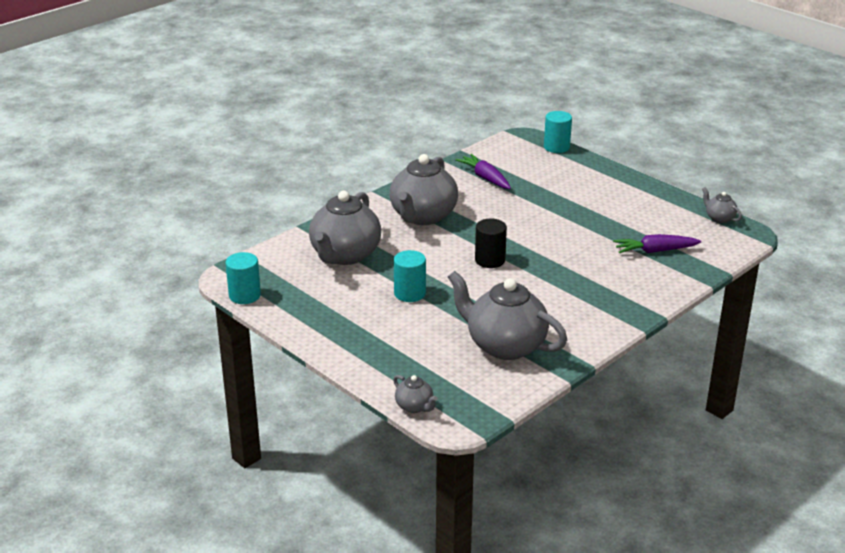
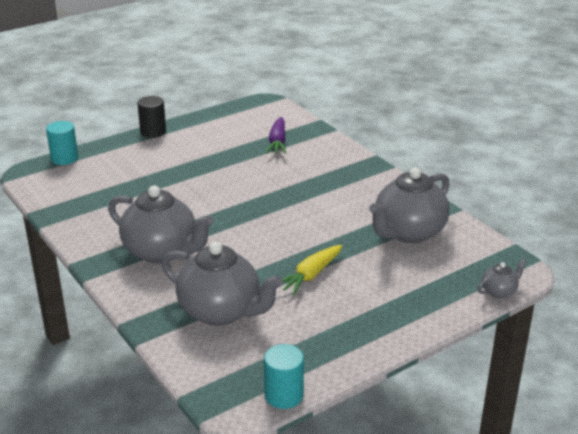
camera: 80 degrees left, 0 degrees up
turquoise cylinder [394,250,426,302] -> yellow carrot [282,245,342,295]
purple carrot [455,154,511,189] -> none
black cylinder [475,219,507,268] -> black cylinder moved to [137,96,166,138]
grey teapot [702,187,742,223] -> none

